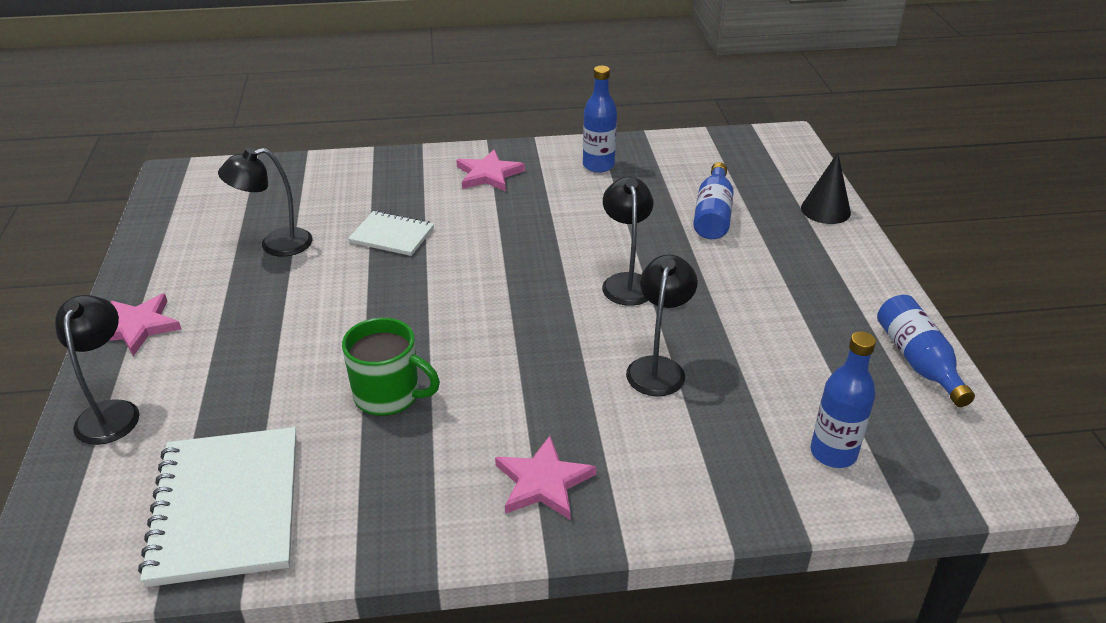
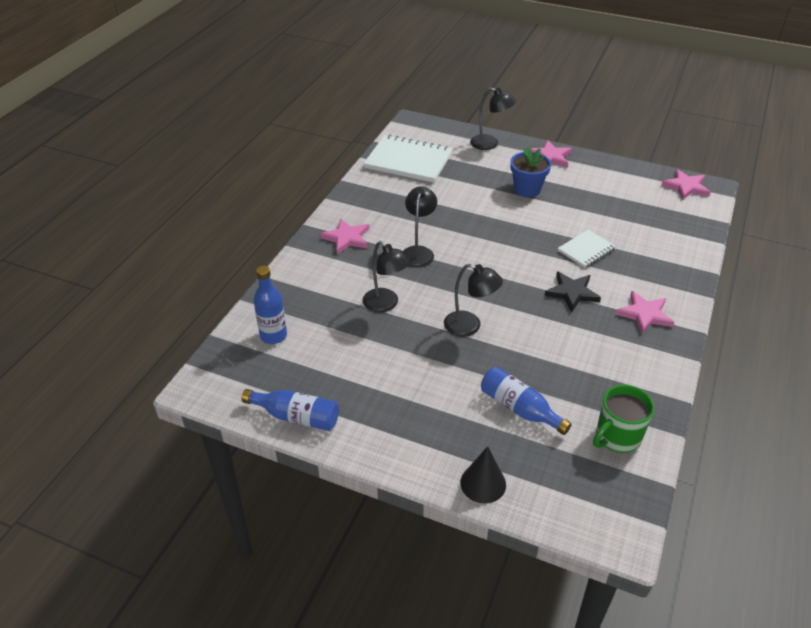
camera: 120 degrees right, 5 degrees up
black lamp [218,148,312,257] -> black lamp moved to [402,186,437,268]
green mug [342,318,440,416] -> green mug moved to [593,385,654,453]
blue bottle [583,66,617,173] -> none
none -> blue flower pot [510,146,551,197]
none -> black star [544,271,601,312]
none -> pink star [661,169,710,200]

